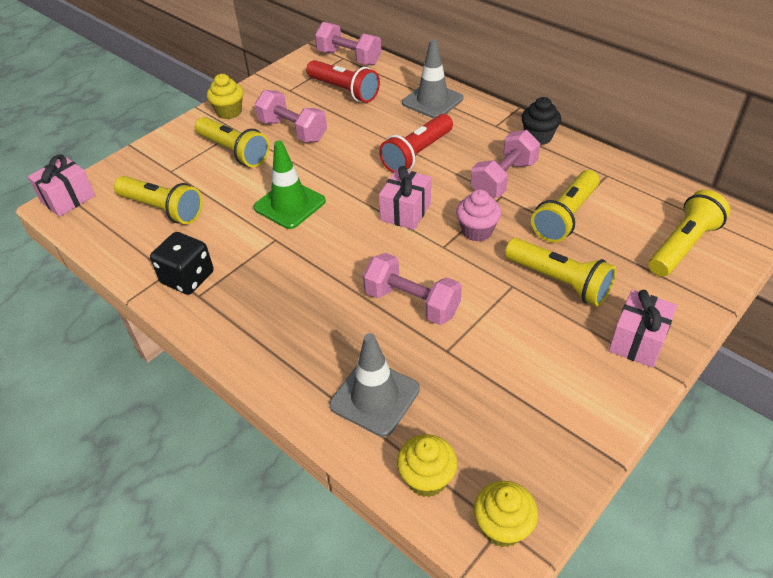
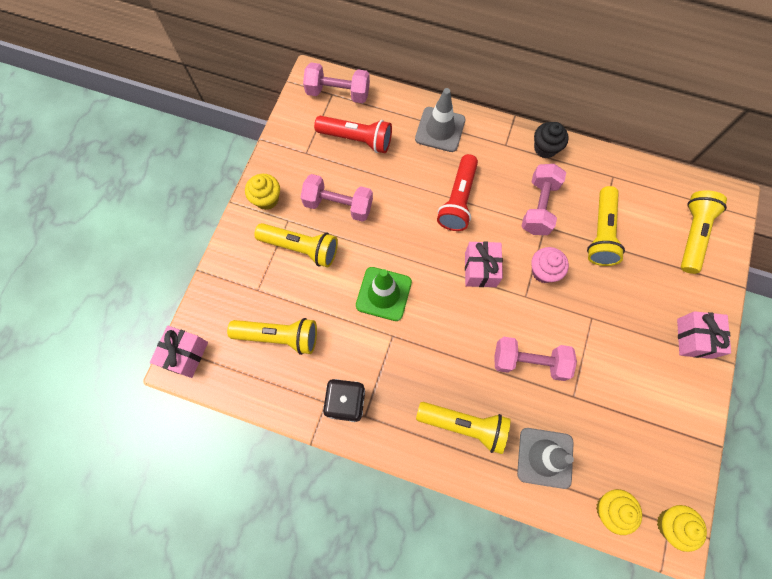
camera: 25 degrees left, 25 degrees up
yellow flashlight [505,238,616,306] -> yellow flashlight moved to [416,402,510,454]

